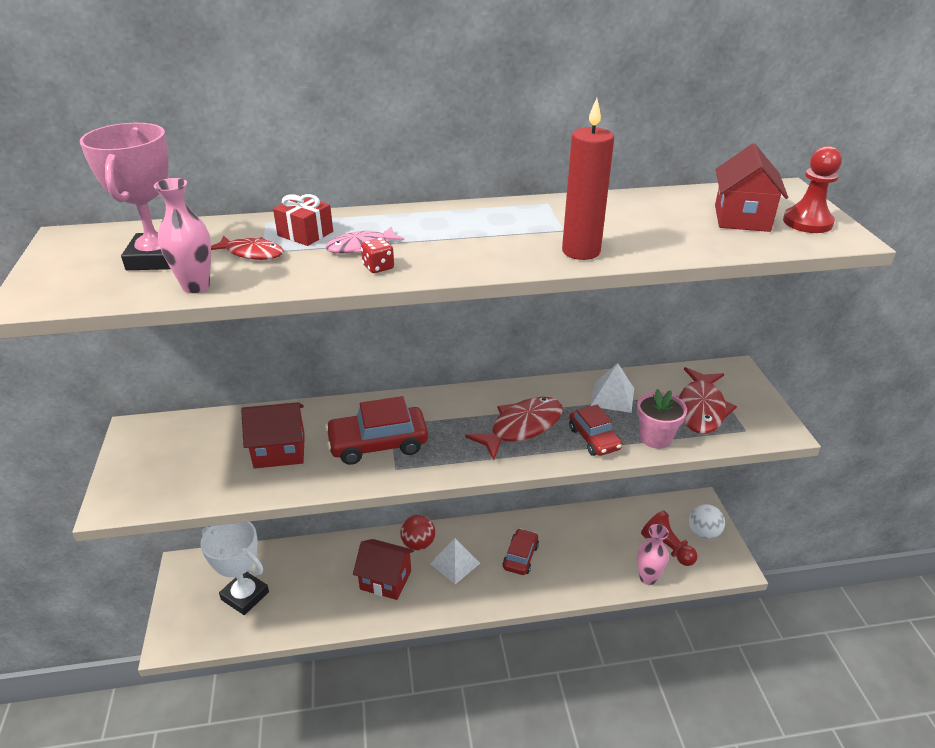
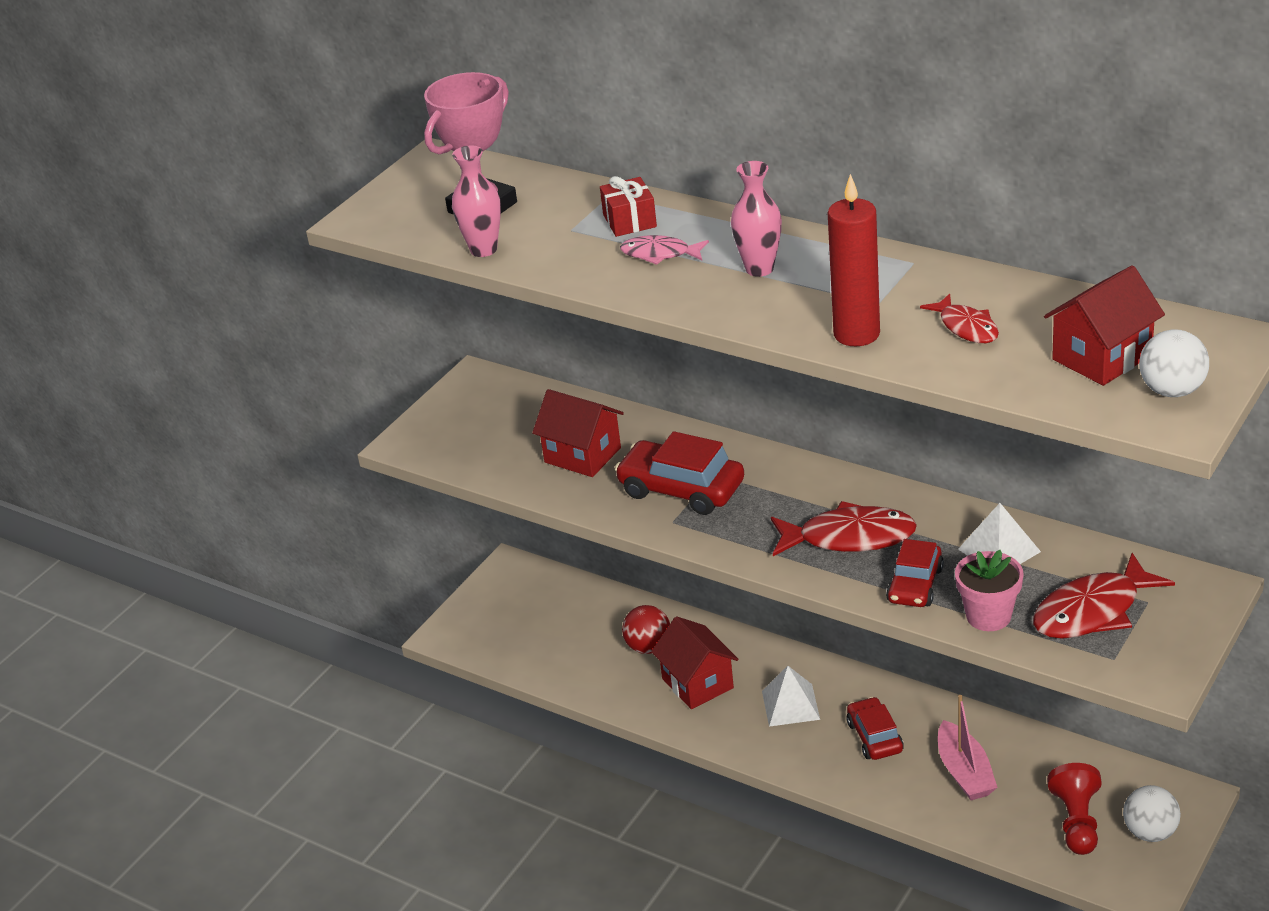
camera: 45 degrees right, 0 degrees up
white trophy [200,522,269,615] -> none
red fish [211,235,284,260] -> red fish moved to [920,293,999,343]
red dice [361,238,394,273] -> none
red ball [400,515,435,551] -> red ball moved to [622,605,670,654]
red car [502,528,539,575] -> red car turned 75 degrees counterclockwise [847,697,904,760]
pink vase [637,524,669,585] -> pink vase moved to [731,161,782,277]
red pawn [783,146,842,233] -> white ball [1139,329,1209,397]
none -> pink boat [938,695,998,800]

